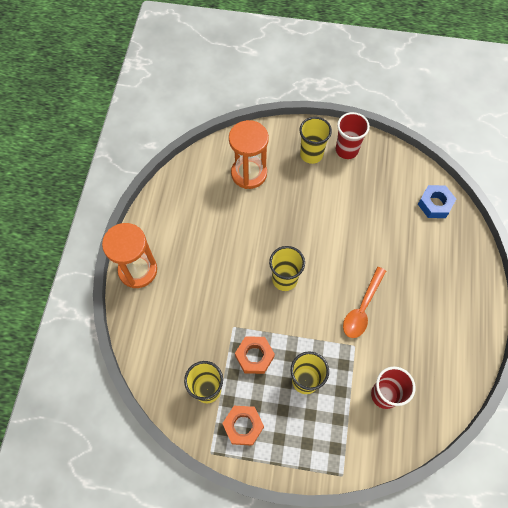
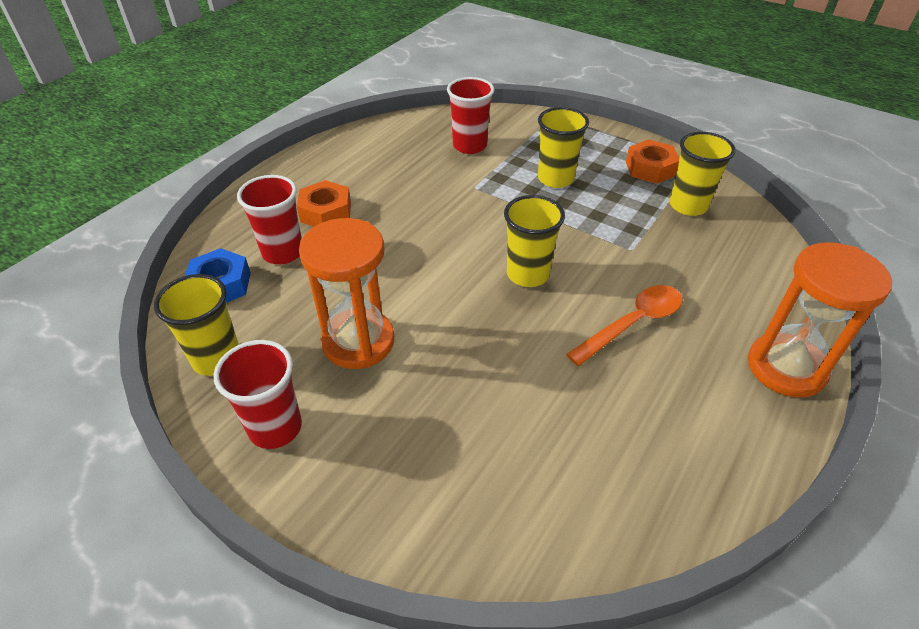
camera: 155 degrees left, 20 degrees down
orange hourglass [229,120,269,189] -> orange hourglass moved to [299,218,394,369]
orange nut [235,336,275,374] -> orange nut moved to [297,180,351,227]
yellow cup [299,117,332,164] -> yellow cup moved to [154,274,239,376]
orange spoon [343,267,386,338] -> orange spoon moved to [566,285,683,366]
none -> red cup [237,175,302,264]

